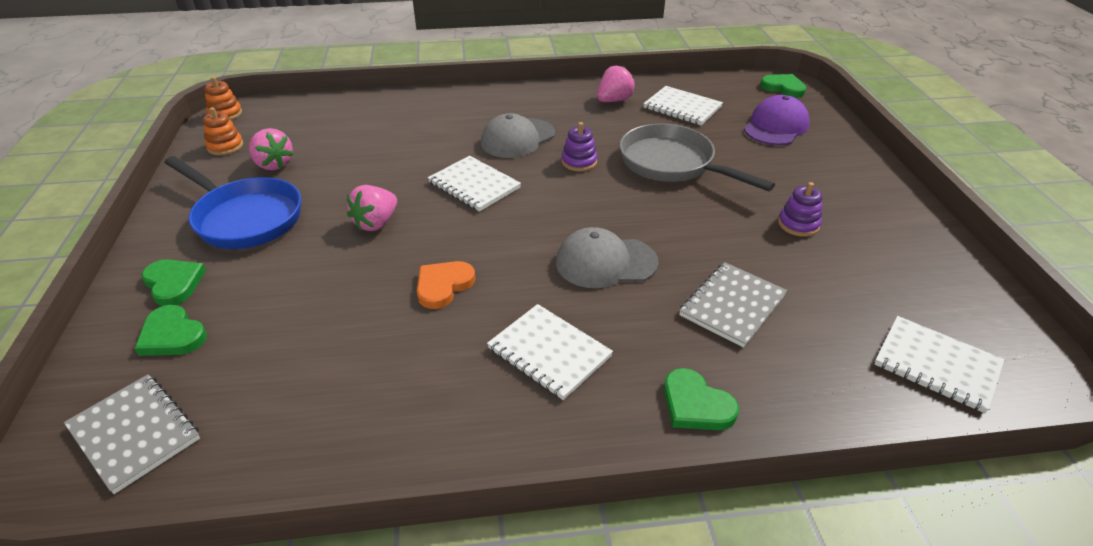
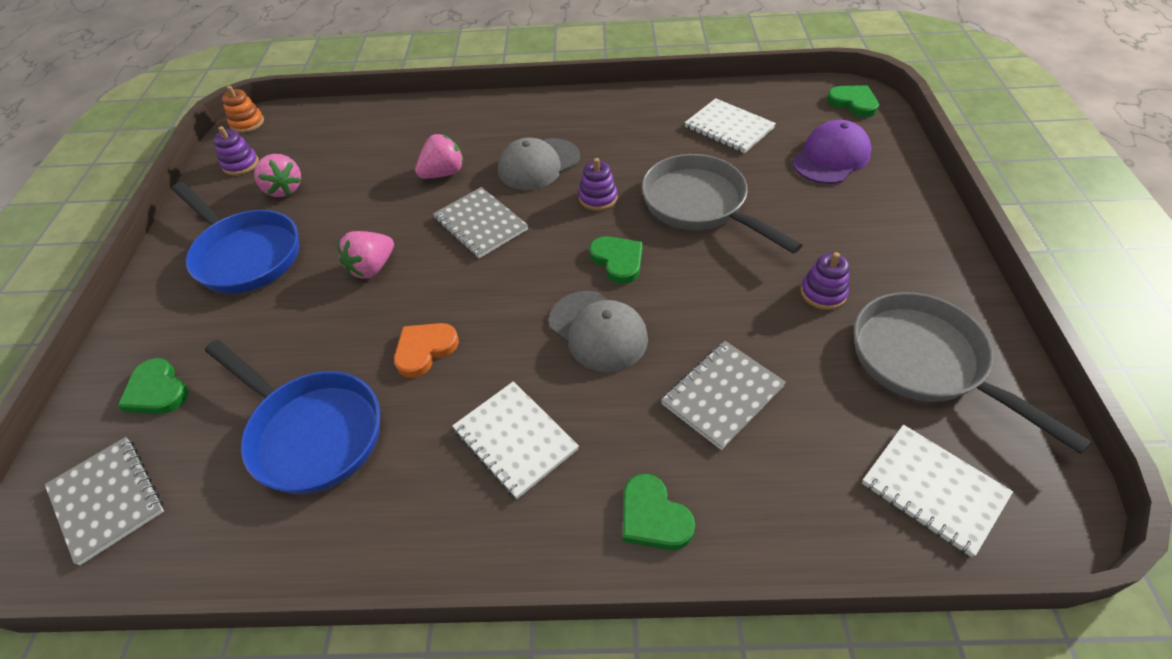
camera: 10 degrees right, 10 degrees up
green heart [142,259,206,306] -> green heart moved to [589,236,643,284]
orange stacking toy [203,107,243,155] -> purple stacking toy [213,126,259,176]
white notebook [428,156,521,212] -> grey notebook [433,187,528,259]
grey cap [556,227,659,288] -> grey cap turned 135 degrees counterclockwise [549,291,648,372]
pink strawberry [597,65,635,102] -> pink strawberry moved to [415,134,464,179]
none -> blue pan [205,340,380,494]
none -> grey pan [854,292,1092,454]

